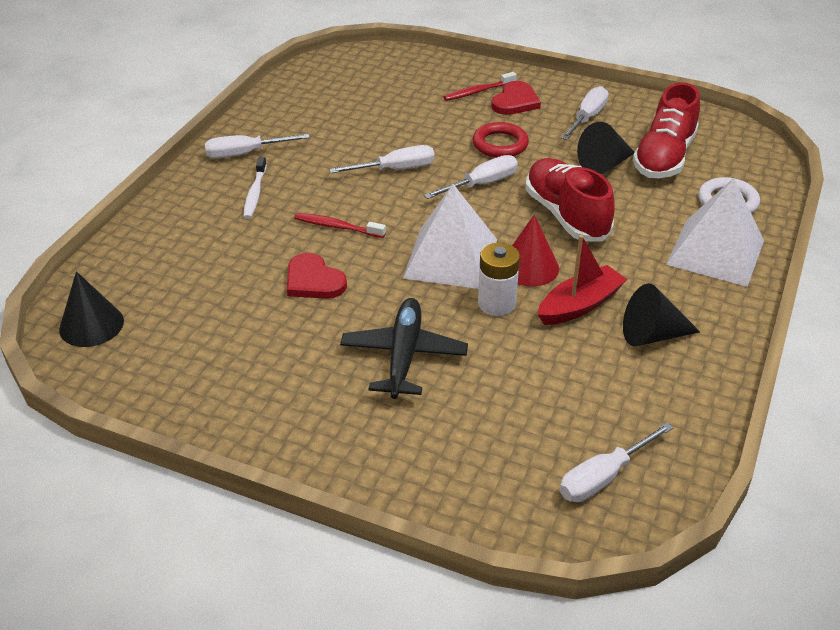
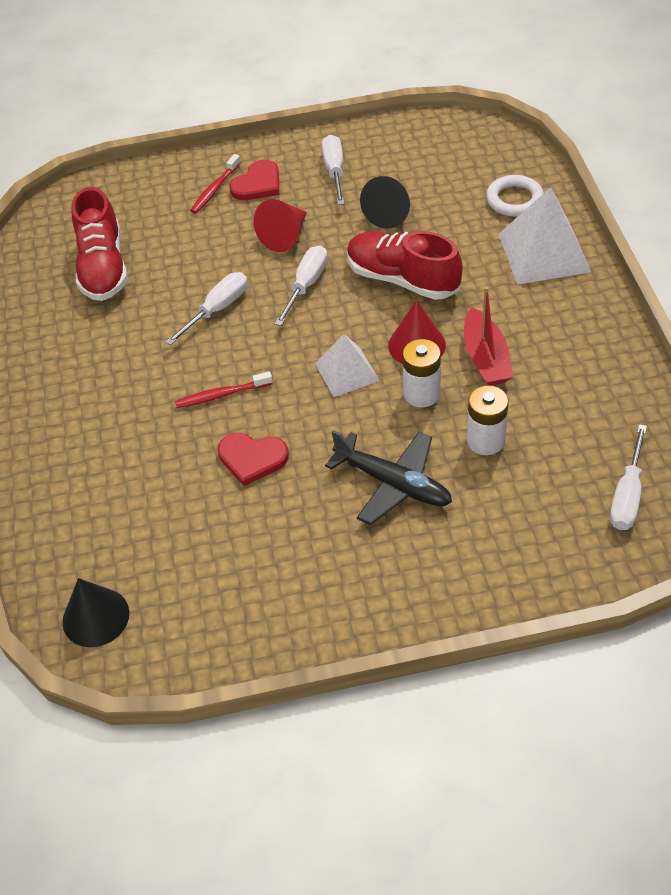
camera: 30 degrees left, 10 degrees up
white screwdriver [205,134,310,159] -> none
white toothbrush [243,157,267,219] -> none
black plane [340,298,468,399] -> black plane turned 150 degrees clockwise [325,430,452,525]
white pyramid [403,184,497,289] -> white pyramid [315,334,380,397], size x0.62
red ring [473,122,529,158] -> red cone [254,199,307,252]
red heart [491,81,541,115] -> red heart turned 45 degrees clockwise [229,160,279,200]
red boat [538,235,627,325] -> red boat turned 150 degrees clockwise [464,287,513,386]
black cone [623,284,700,346] -> none
red shoe [633,82,700,178] -> red shoe moved to [71,187,128,301]
none -> white battery [467,385,509,455]

